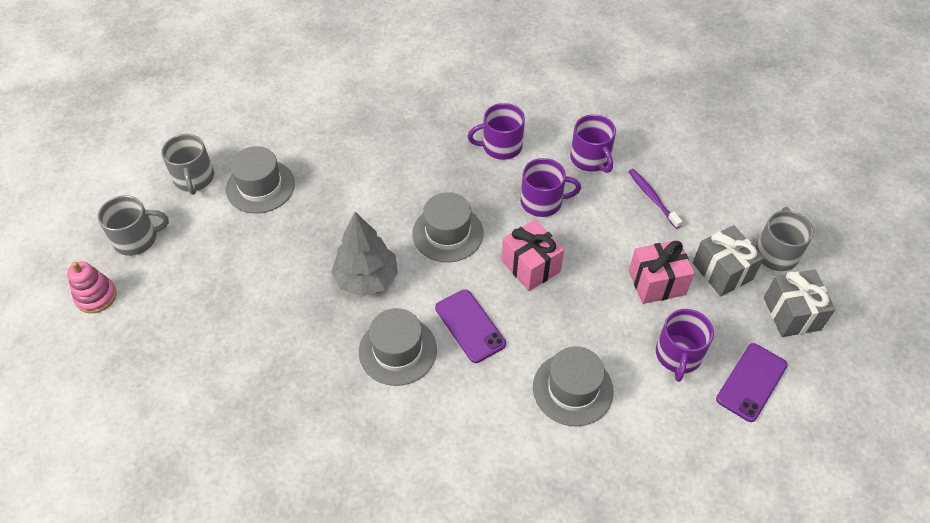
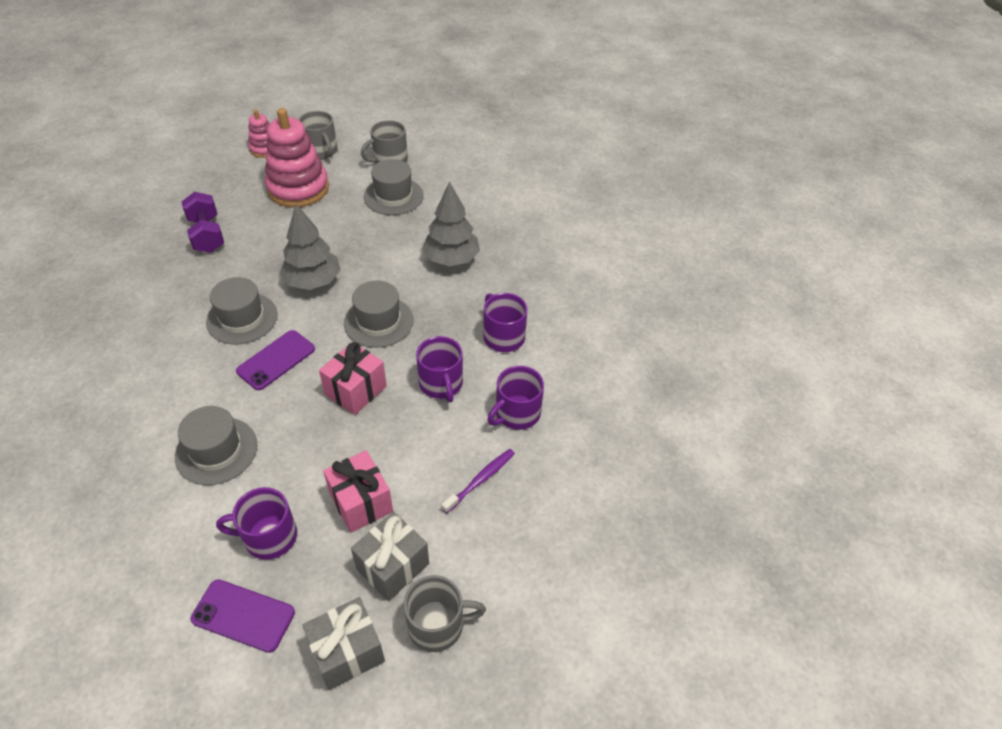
camera: 70 degrees right, 5 degrees down
none -> purple dumbbell [182,192,224,253]
none -> pink stacking toy [265,108,329,207]
none -> grey tree [422,181,480,266]

